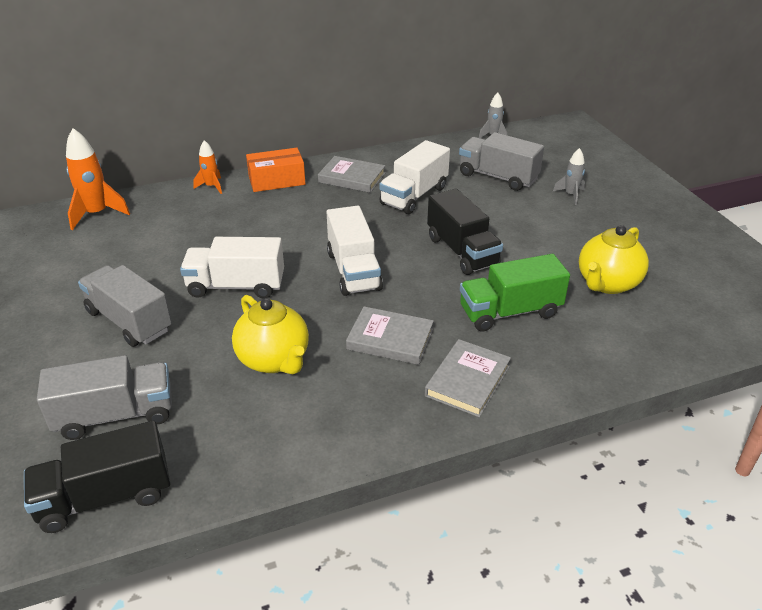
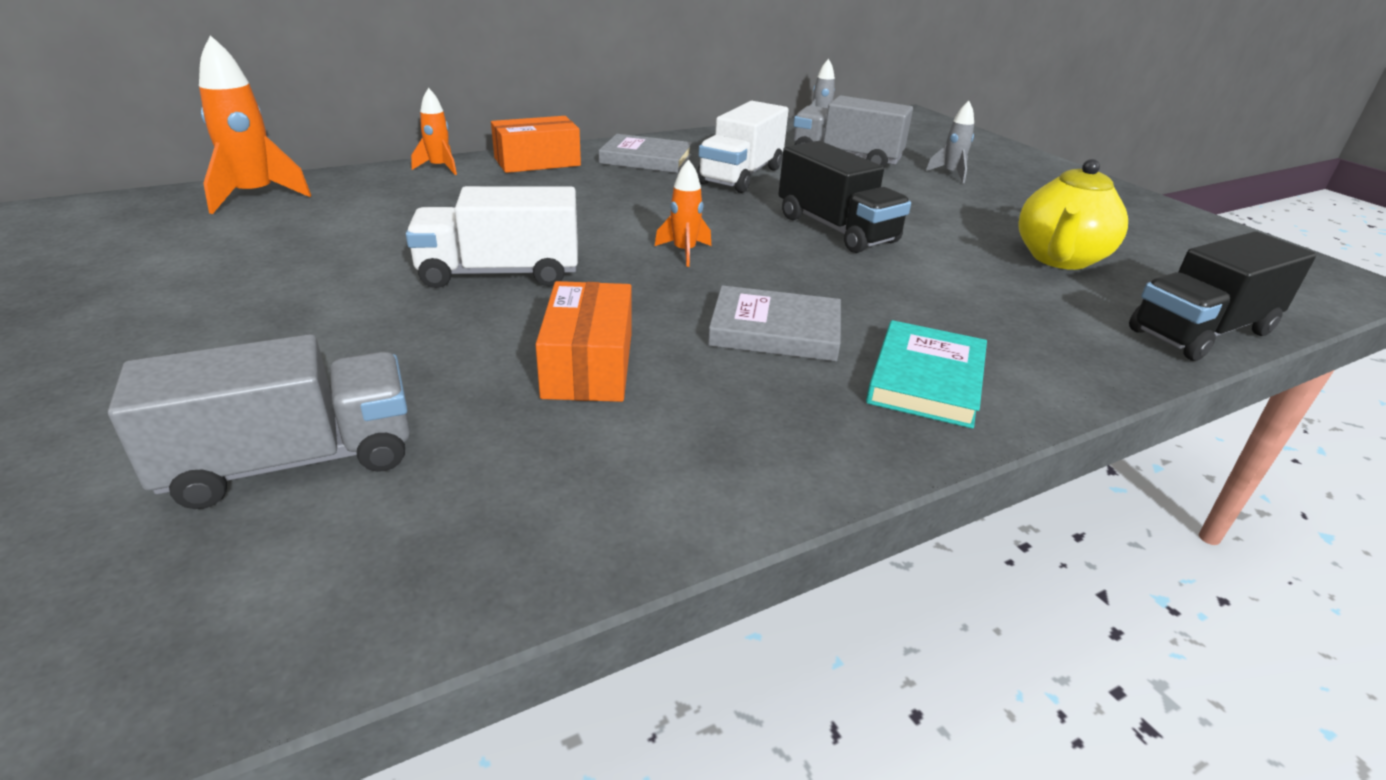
camera: 10 degrees left, 5 degrees down
black truck [24,420,170,533] -> black truck moved to [1129,231,1316,361]
grey truck [78,265,172,347] -> none
yellow teapot [232,295,309,374] -> orange box [536,281,632,402]
white truck [327,206,383,296] -> orange rocket [655,159,711,267]
grey book [425,339,511,417] -> turquoise book [866,320,987,429]
green truck [460,254,570,332] -> none

